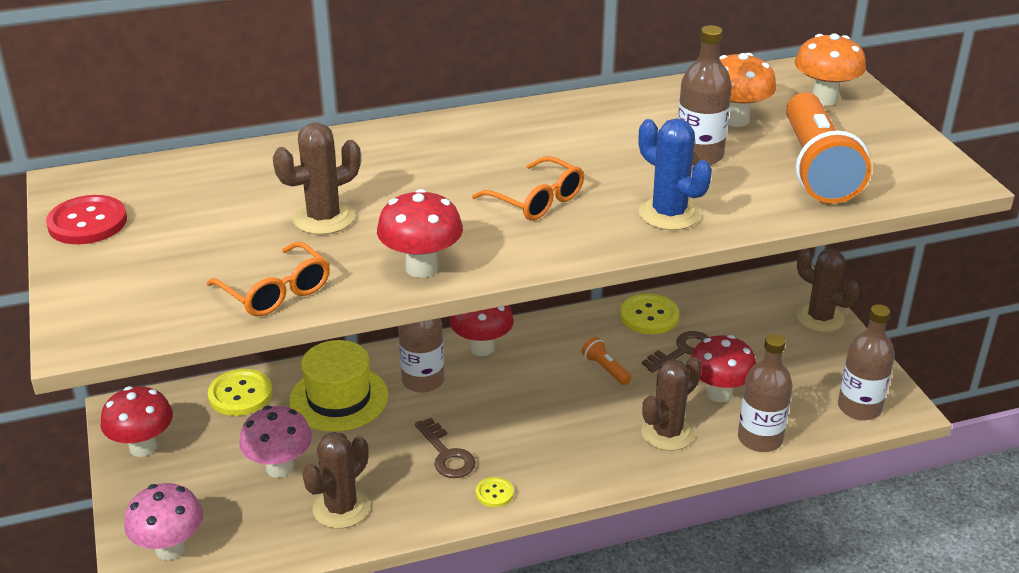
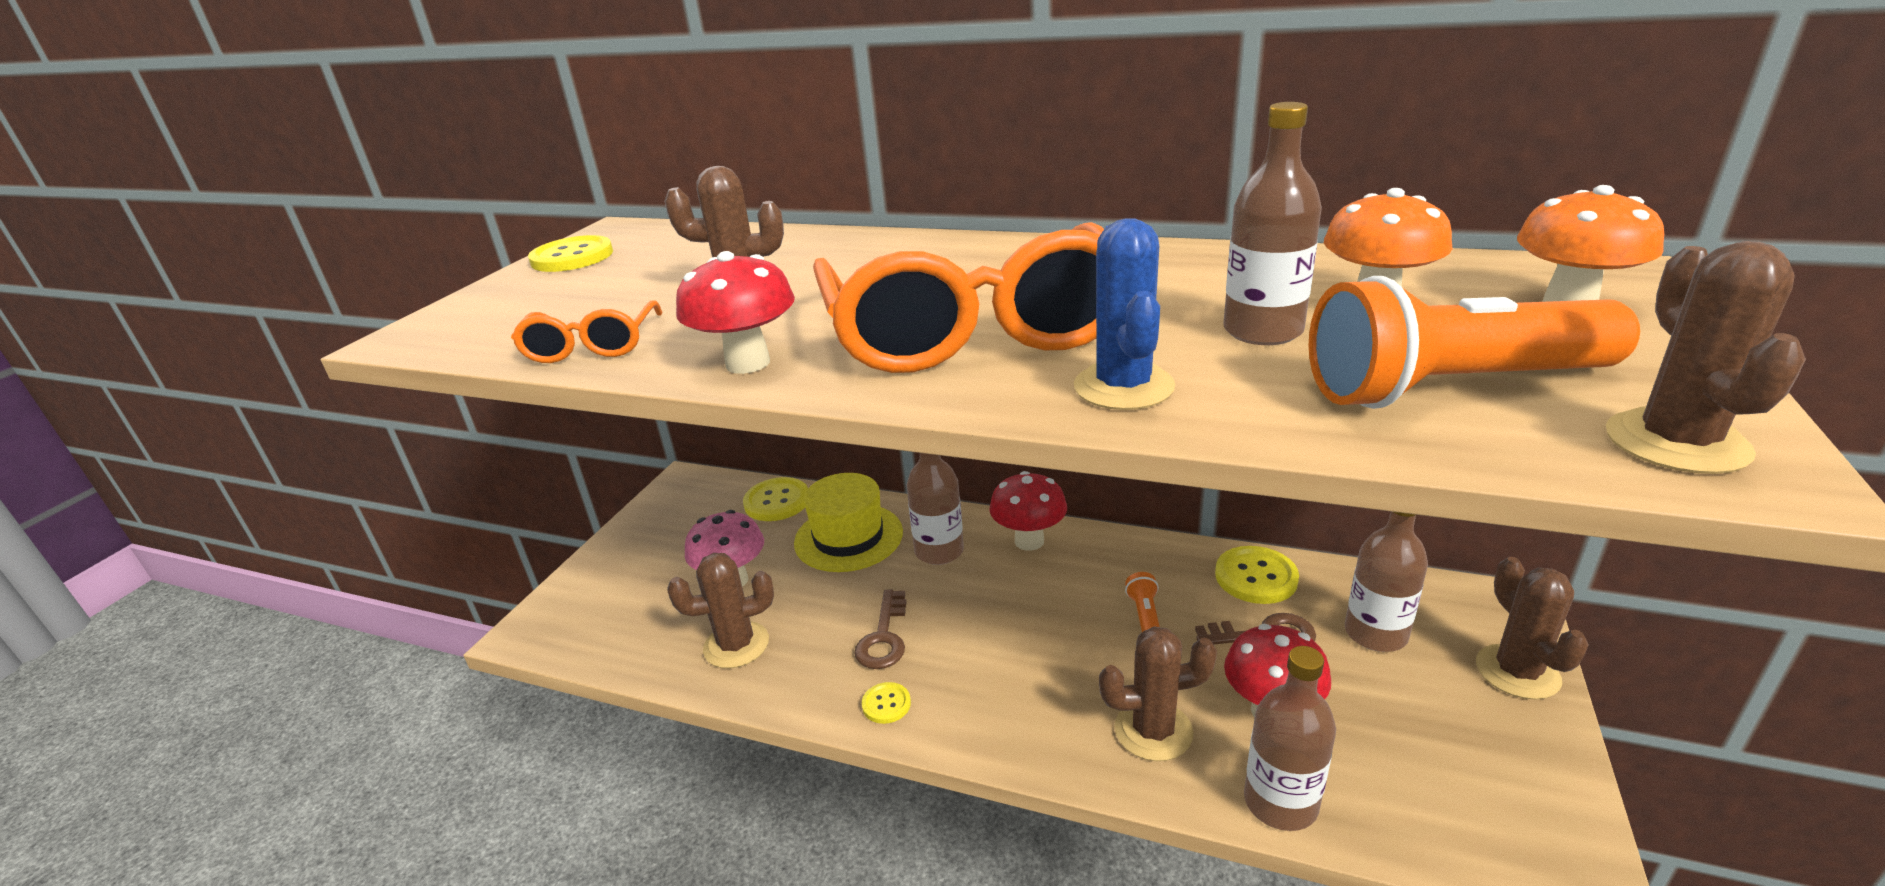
camera: 40 degrees right, 5 degrees down
red button [46,195,127,244] -> yellow button [528,235,613,272]
red mushroom [100,386,173,457] -> none
pink mushroom [124,483,203,560] -> none
orange glasses [472,156,584,221] -> orange glasses [813,222,1104,373], size x2.22
orange flashlight [786,92,871,204] -> orange flashlight turned 45 degrees clockwise [1309,276,1640,409]
brown bottle [838,304,895,420] -> brown bottle moved to [1345,512,1428,652]
none -> brown cactus [1606,241,1806,474]

